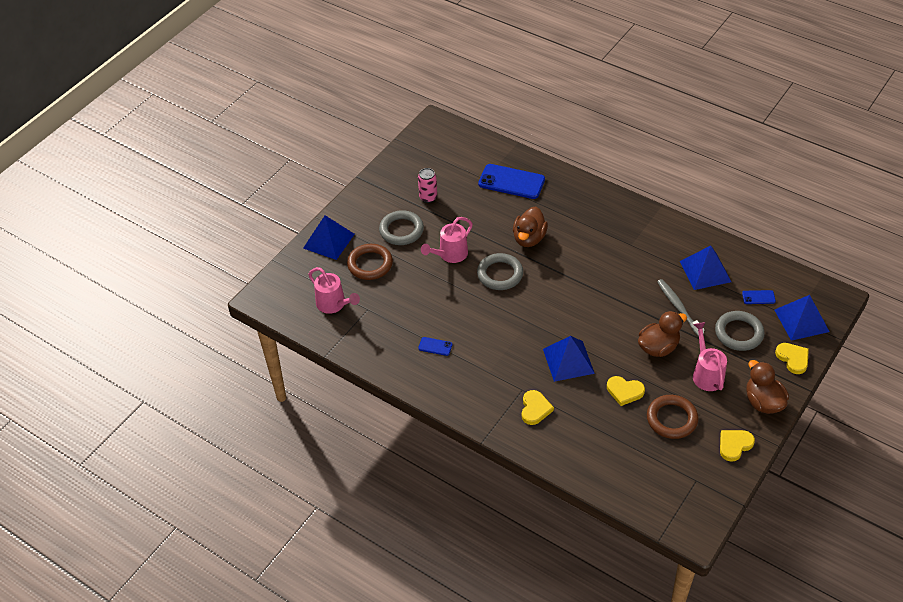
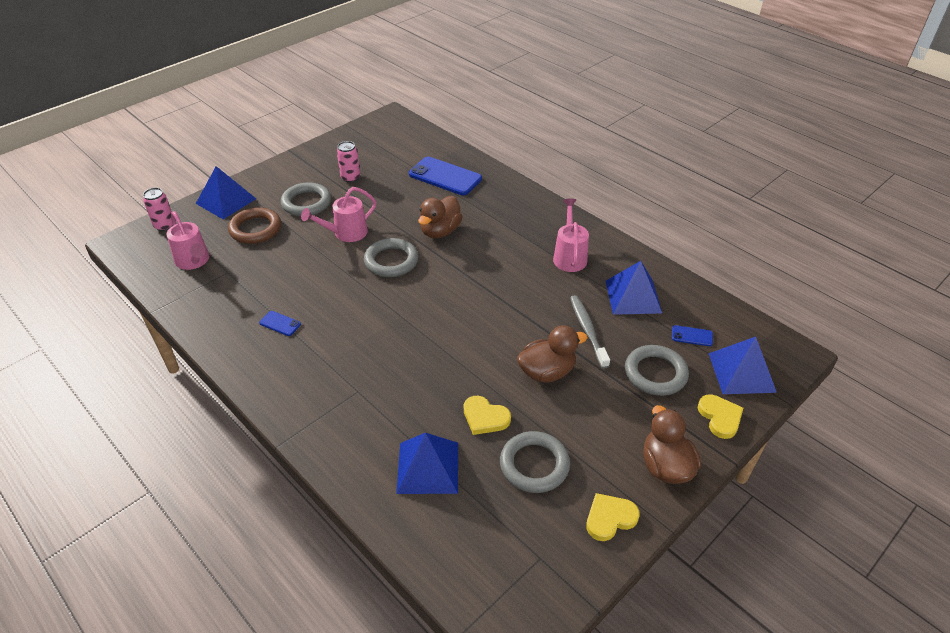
camera: 10 degrees right, 5 degrees down
yellow heart [522,390,554,425] -> none
blue pyramid [543,336,595,382] -> blue pyramid moved to [396,433,458,494]
brown ring [647,395,698,439] -> grey ring [500,431,570,493]
pink watering can [693,322,727,391] -> pink watering can moved to [553,199,589,272]
none -> pink can [143,188,173,231]

